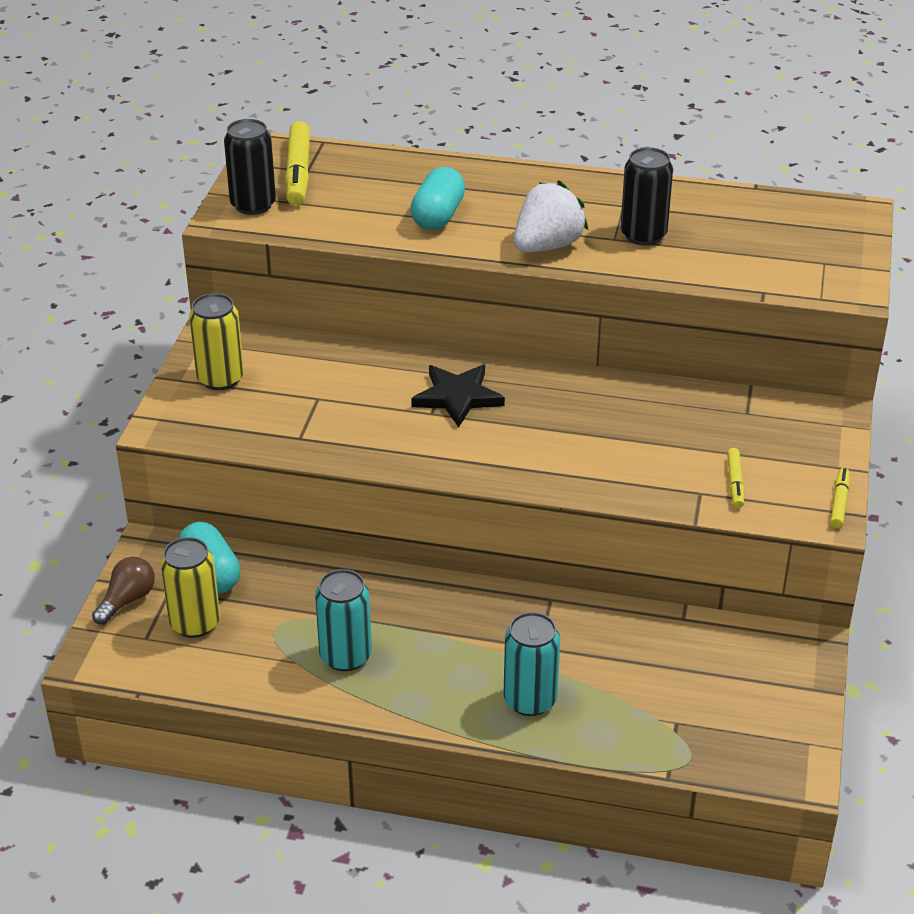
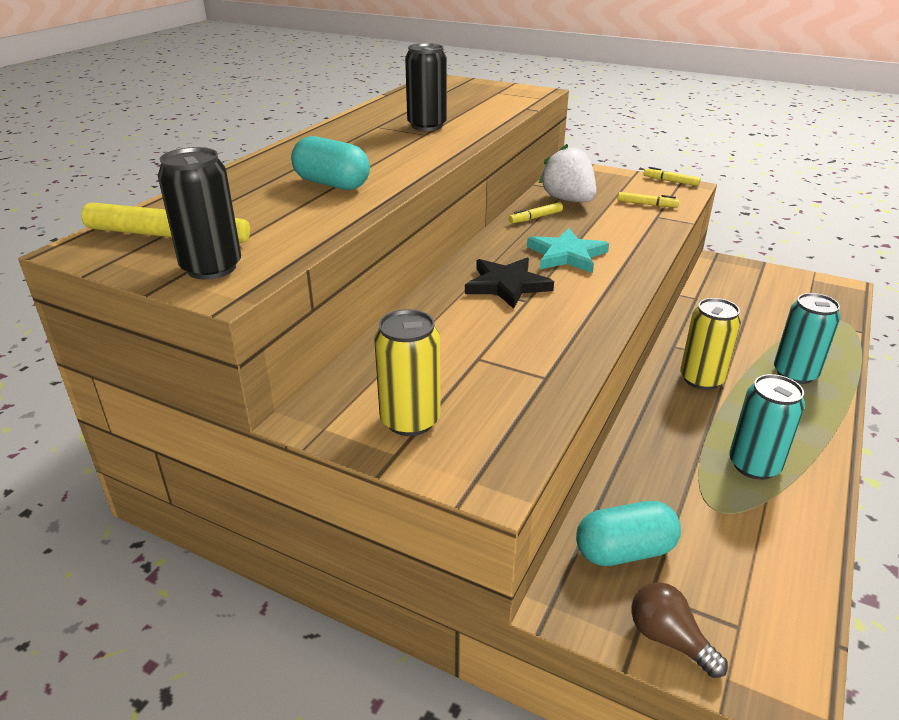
camera: 75 degrees left, 5 degrees down
yellow can [160,537,220,638] -> yellow can moved to [680,298,741,390]
white strawberry [514,181,588,252] -> white strawberry moved to [539,144,596,202]
none -> yellow marker [509,202,563,223]
none -> turquoise star [527,228,609,273]

